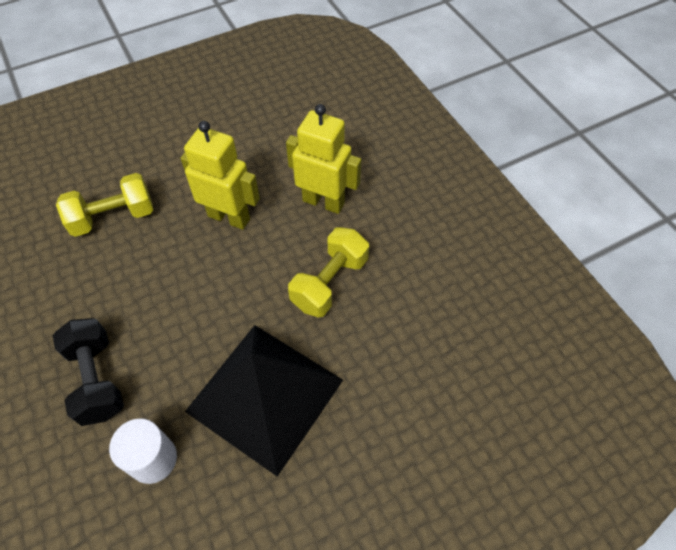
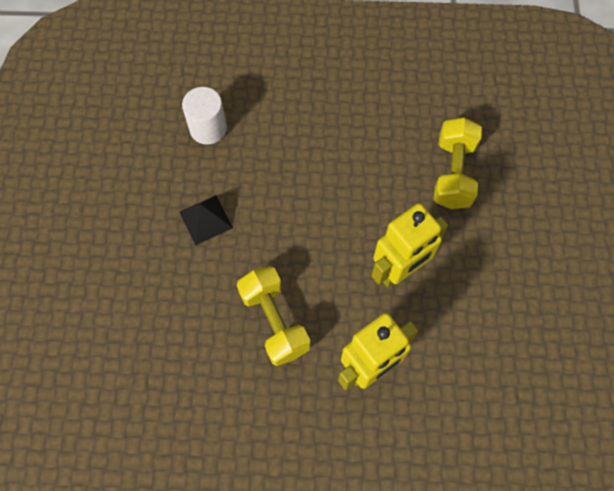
camera: 120 degrees right, 10 degrees up
black dumbbell [52,318,124,426] -> none
black pyramid [185,325,343,477] -> black pyramid [180,195,233,246], size x0.41

